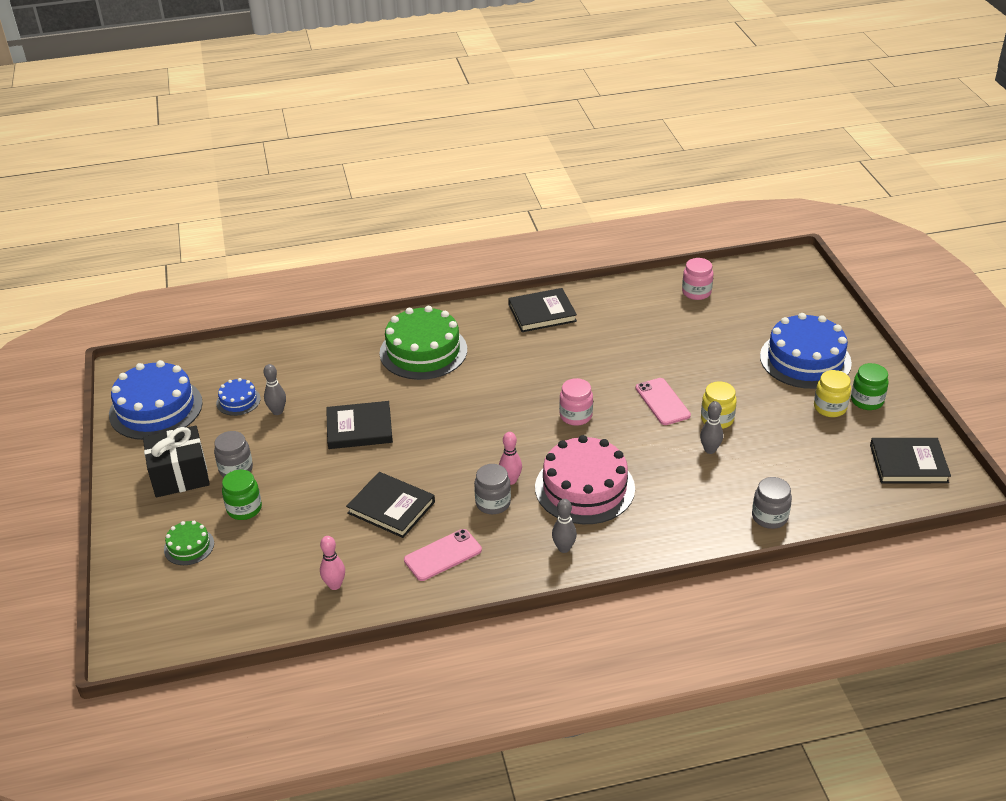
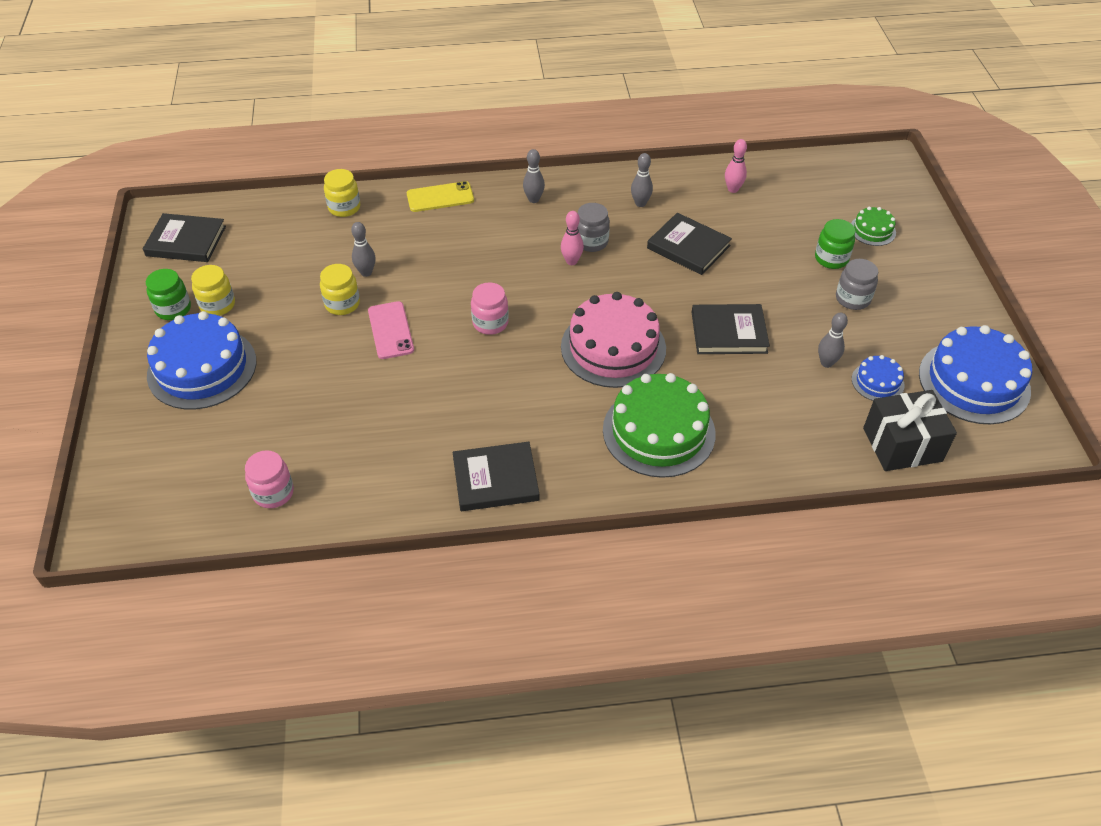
camera: 175 degrees left, 10 degrees up
black gift [143,426,210,497] -> black gift moved to [863,390,957,471]
pink phone [404,529,482,581] -> grey bowling pin [631,153,653,207]
pink cake [535,435,635,524] -> pink cake moved to [561,292,666,388]
grey jar [752,477,792,529] -> yellow jar [324,169,360,217]
none -> yellow phone [407,181,474,212]

